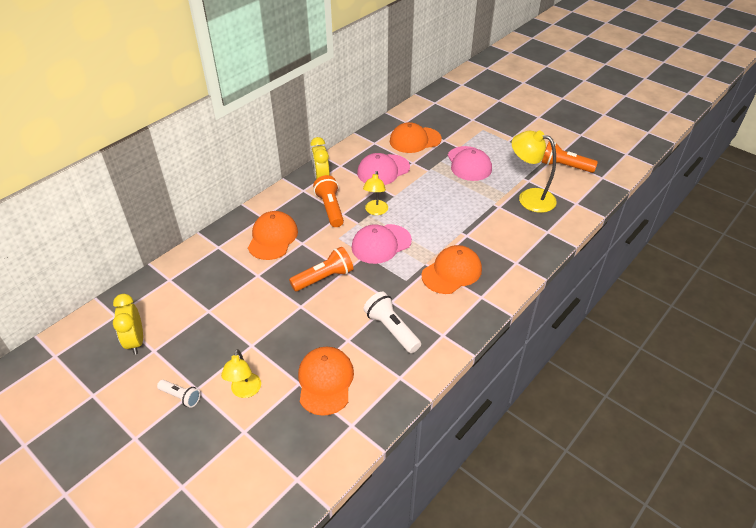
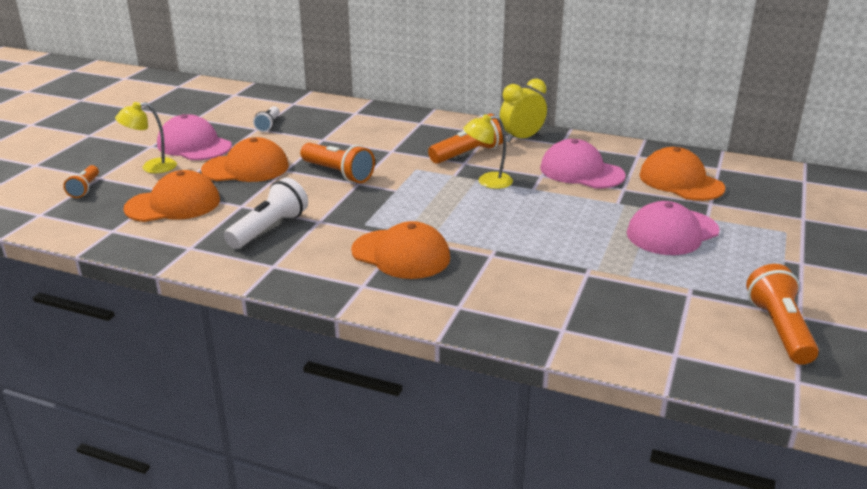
camera: 70 degrees right, 15 degrees down
yellow clock [113,294,143,355] -> none
white flashlight [157,380,200,408] -> white flashlight moved to [253,106,280,132]
orange cap [248,211,298,260] -> orange cap moved to [201,137,289,182]
pink cap [351,224,412,264] -> pink cap moved to [157,114,232,160]
yellow lamp [512,130,557,213] -> none
none -> orange flashlight [63,165,99,198]

